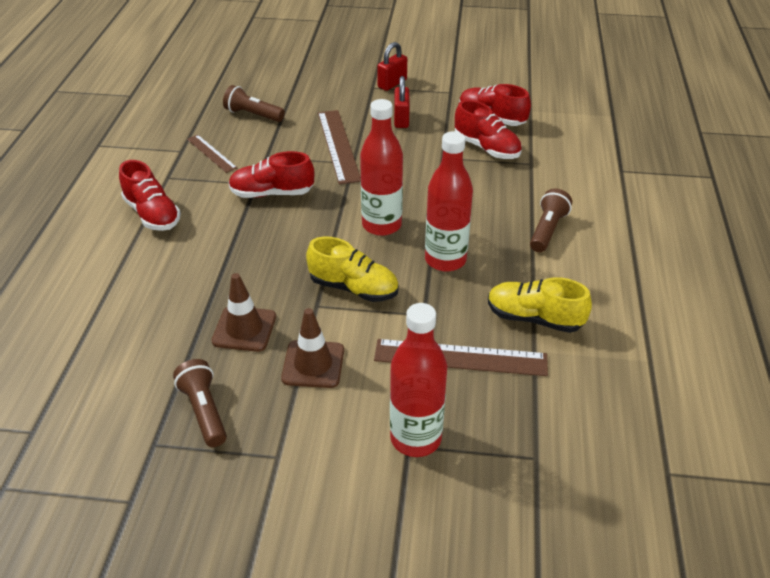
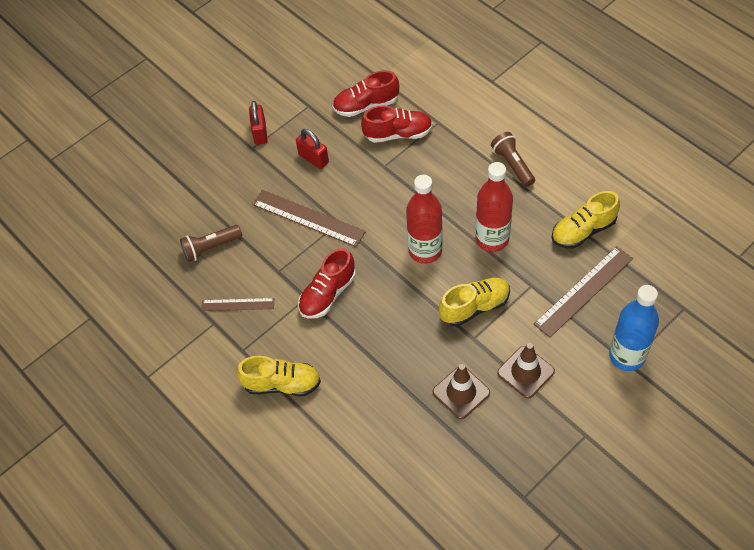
camera: 45 degrees left, 15 degrees up
red shoe [119,160,181,231] -> yellow shoe [237,356,321,396]
brown flashlight [173,359,227,447] -> none
red bottle [390,303,447,457] -> blue bottle [609,285,659,371]

